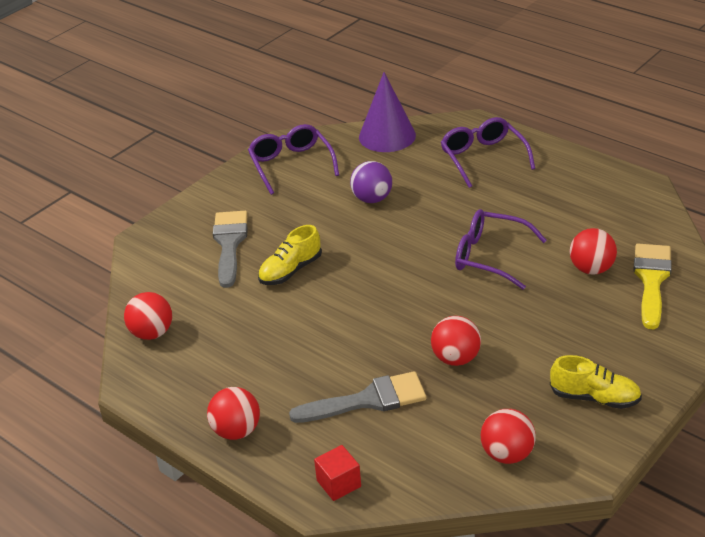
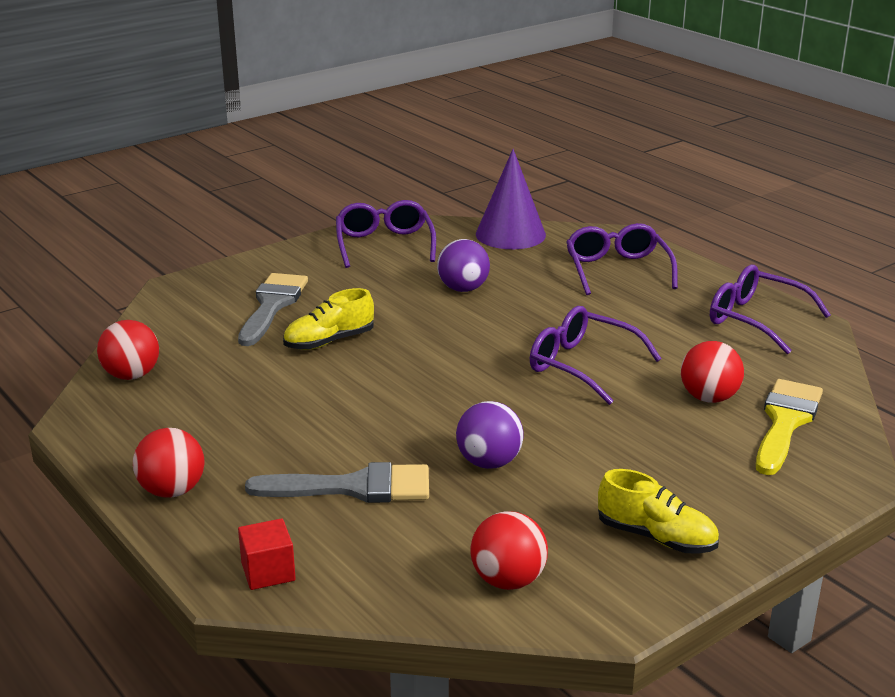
camera: 10 degrees right, 10 degrees down
red ball [431,316,481,366] -> purple ball [456,401,524,469]
none -> purple glasses [710,264,831,354]

